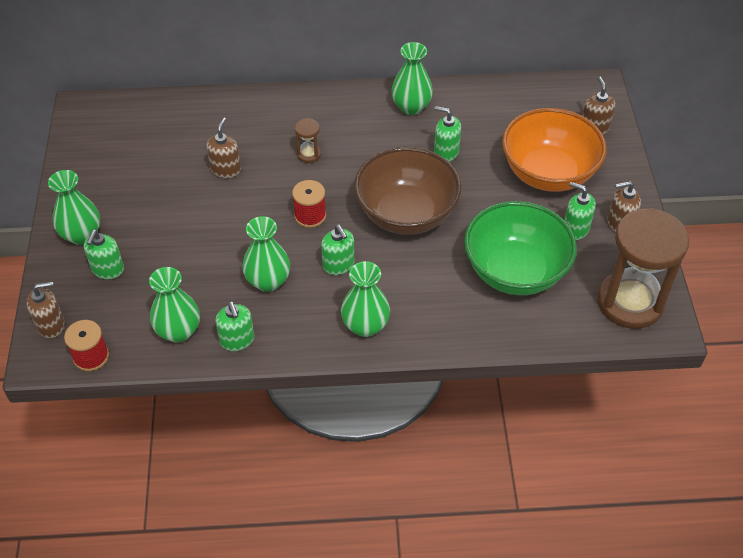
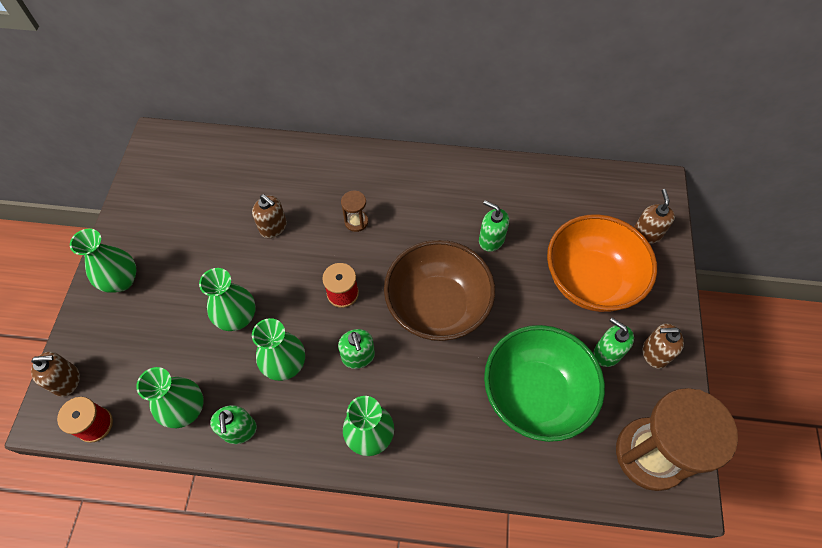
camera: 10 degrees right, 10 degrees up
green soap dispenser [84,229,124,279] -> none
brown soap dispenser [207,118,241,178] -> brown soap dispenser turned 105 degrees clockwise [252,194,287,238]
green vase [391,42,433,115] -> green vase moved to [199,268,256,331]

